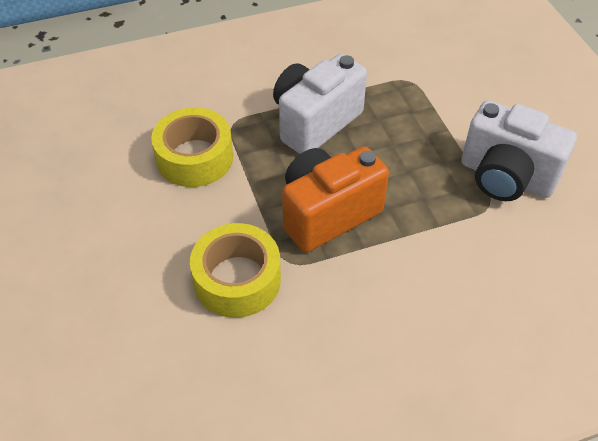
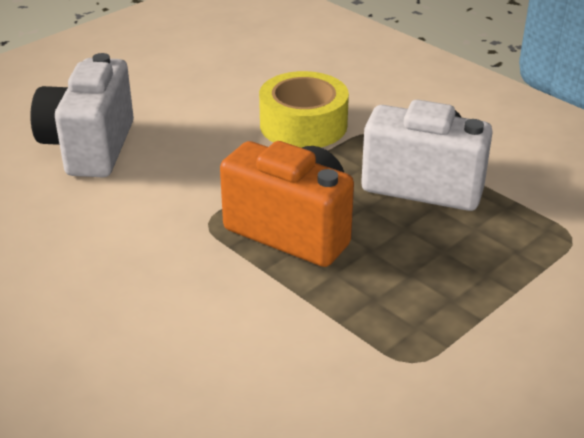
camera: 65 degrees right, 15 degrees down
yellow tape [190,223,281,318] -> none
white camera [461,100,577,201] -> white camera moved to [30,53,134,177]

